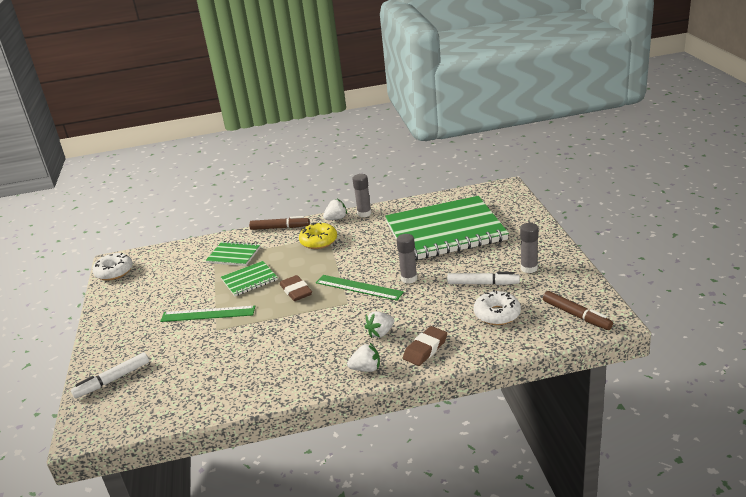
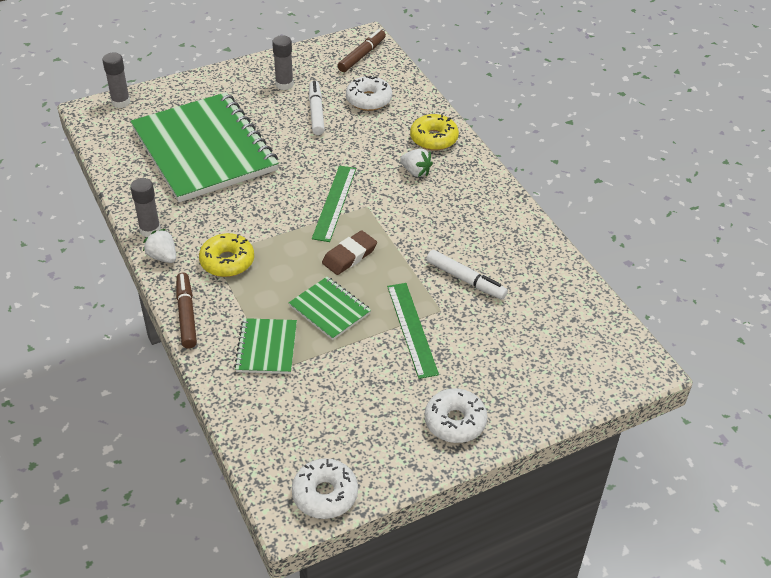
camera: 110 degrees left, 15 degrees up
white marker [71,352,149,398] -> white marker moved to [426,250,508,299]
white strawberry [347,343,380,372] -> none
grey glue stick [397,234,417,284] -> grey glue stick moved to [102,53,130,108]
brown eraser [403,326,447,366] -> yellow donut [410,114,459,151]
none -> white donut [425,388,487,443]

